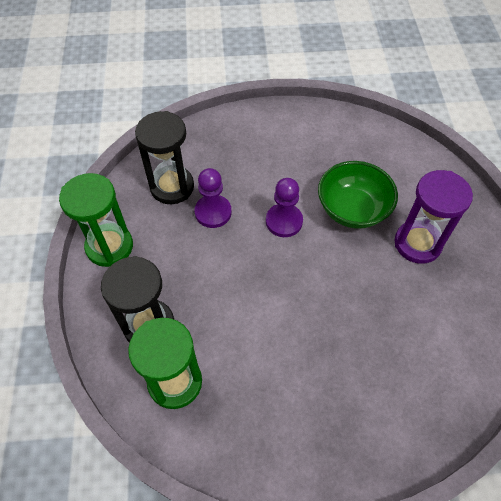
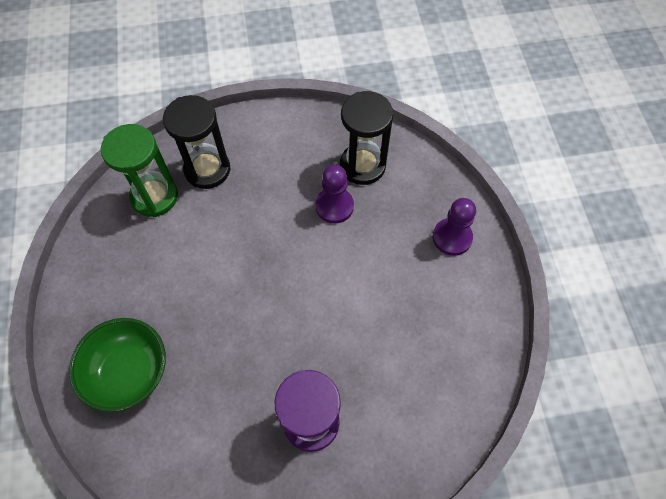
camera: 85 degrees right, 5 degrees up
green hourglass [59,173,133,267] -> none
purple pawn [266,178,303,237] -> purple pawn moved to [433,198,476,256]
green bowl [318,161,398,229] -> green bowl moved to [69,318,166,412]

